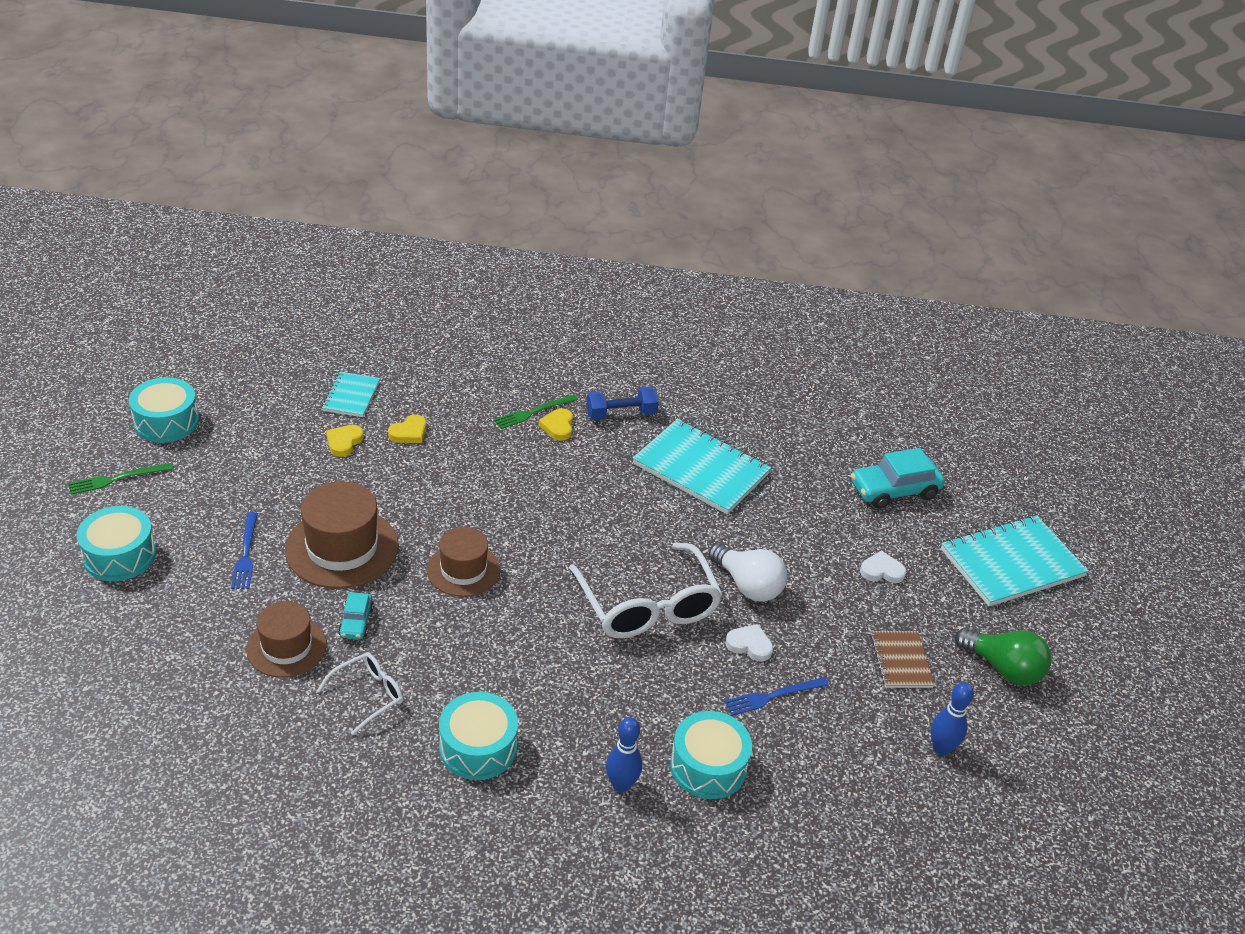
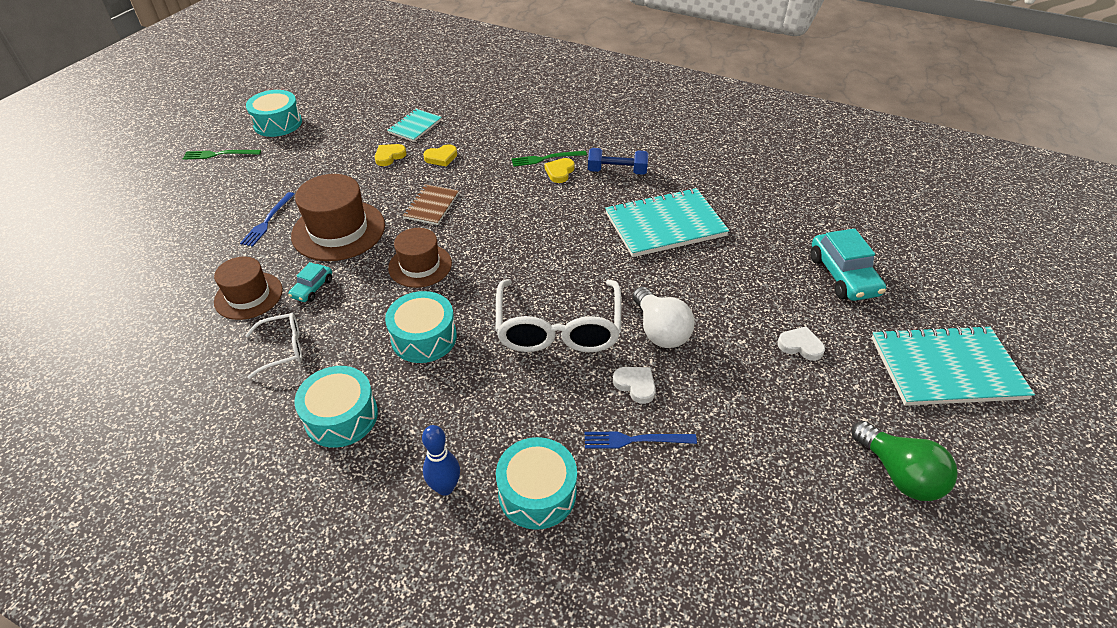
camera: 25 degrees right, 5 degrees up
turquoise drum [77,506,156,581] -> turquoise drum moved to [385,291,457,363]
turquoise notebook [633,419,771,514] -> turquoise notebook turned 75 degrees counterclockwise [605,188,729,257]
turquoise car [851,448,945,509] -> turquoise car turned 105 degrees counterclockwise [810,228,886,301]
brown notebook [871,631,935,688] -> brown notebook moved to [402,184,459,225]
blue bowling pin [931,682,974,755] -> none

